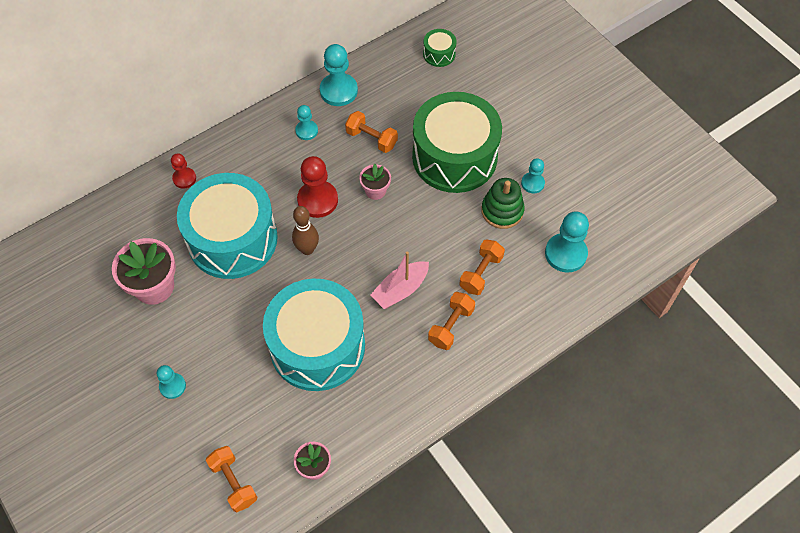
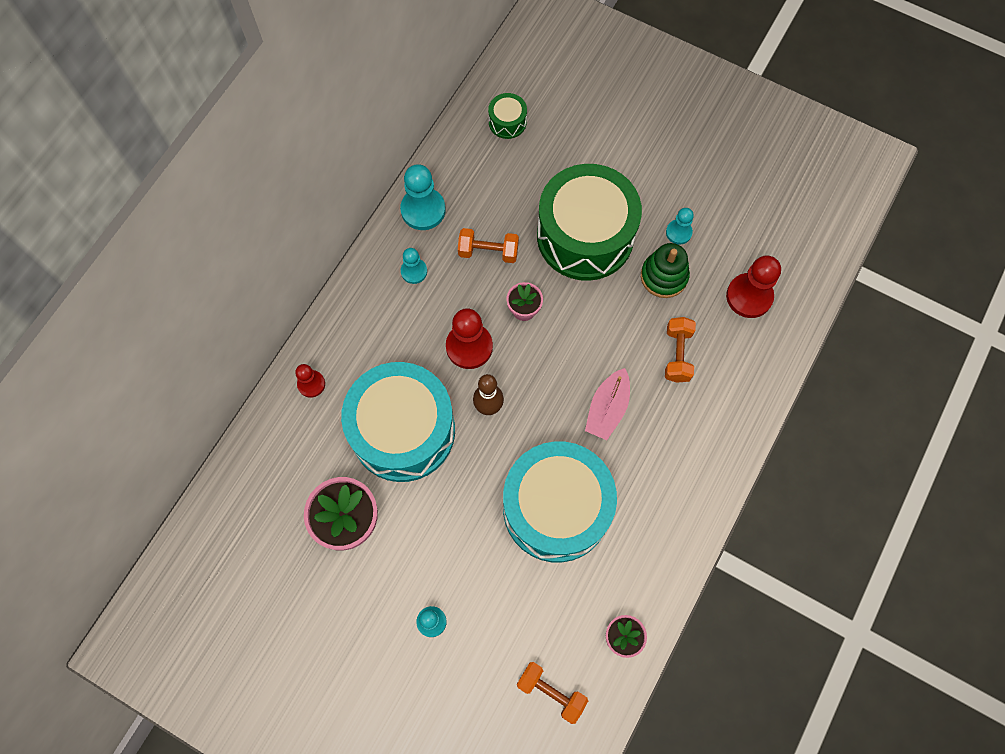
camera: 25 degrees left, 10 degrees up
orange dumbbell [428,292,475,350] -> none
turquoise pawn [545,212,589,273] -> red pawn [726,255,781,318]

